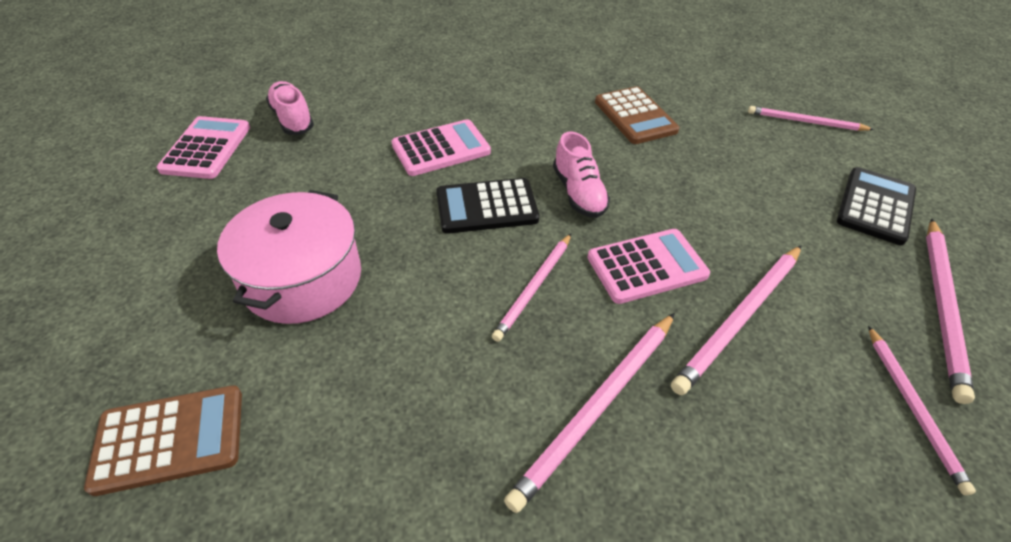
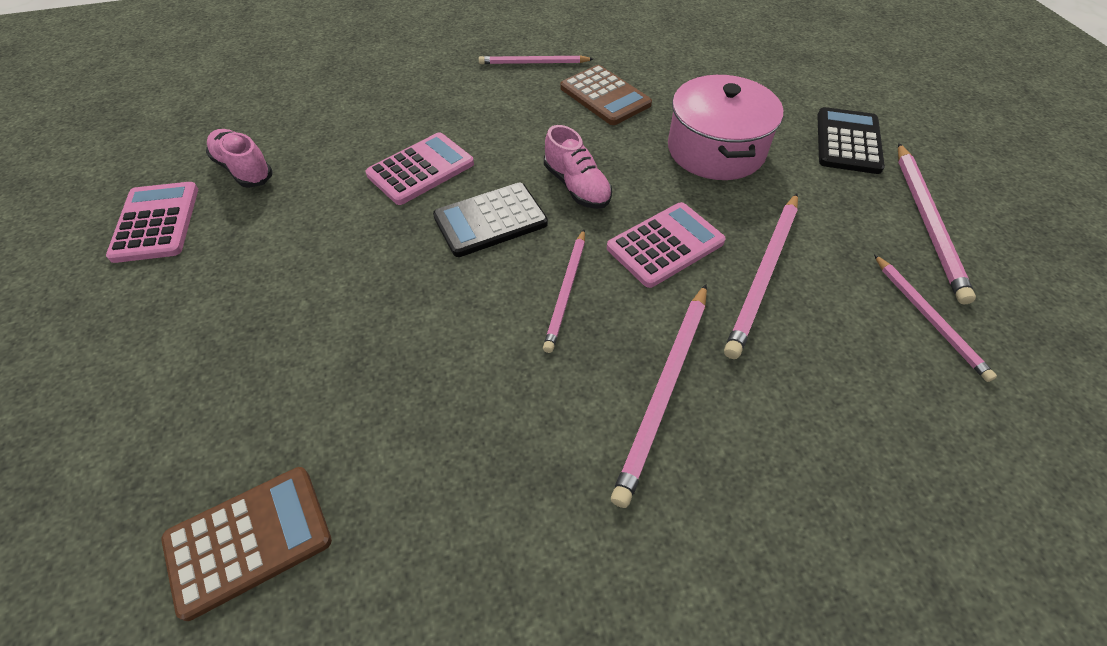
camera: 15 degrees left, 5 degrees up
pink pot [217,190,361,324] -> pink pot moved to [668,75,783,180]
pink pencil [748,106,874,131] -> pink pencil moved to [479,55,593,64]

